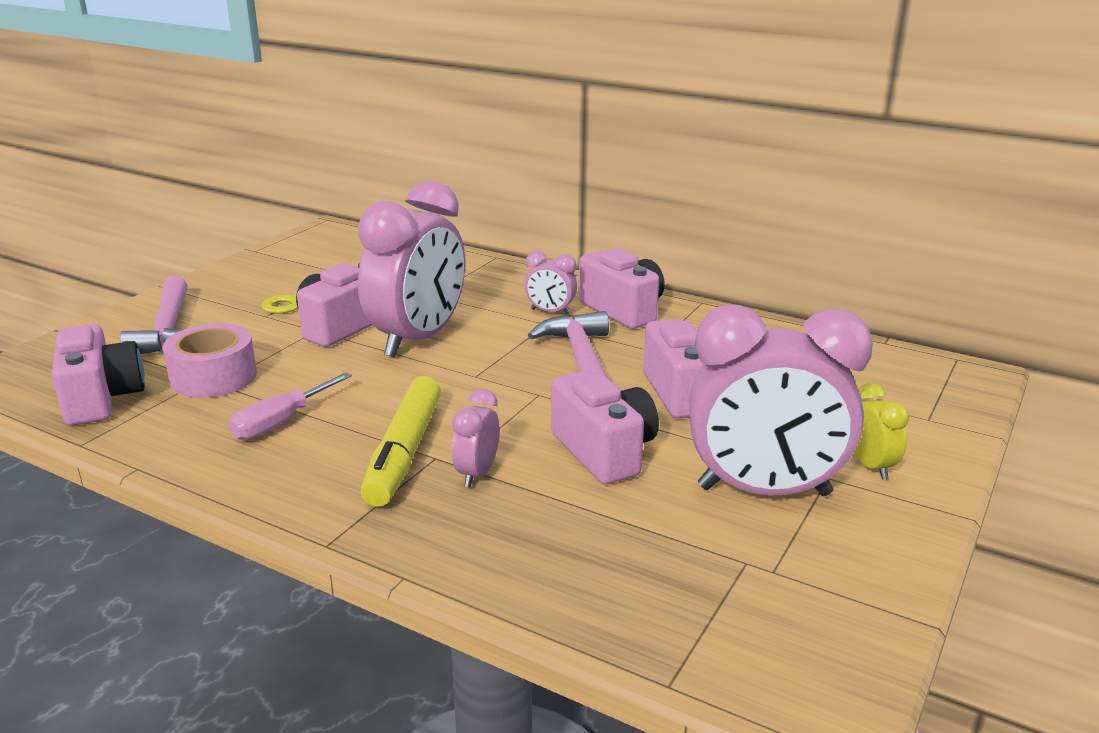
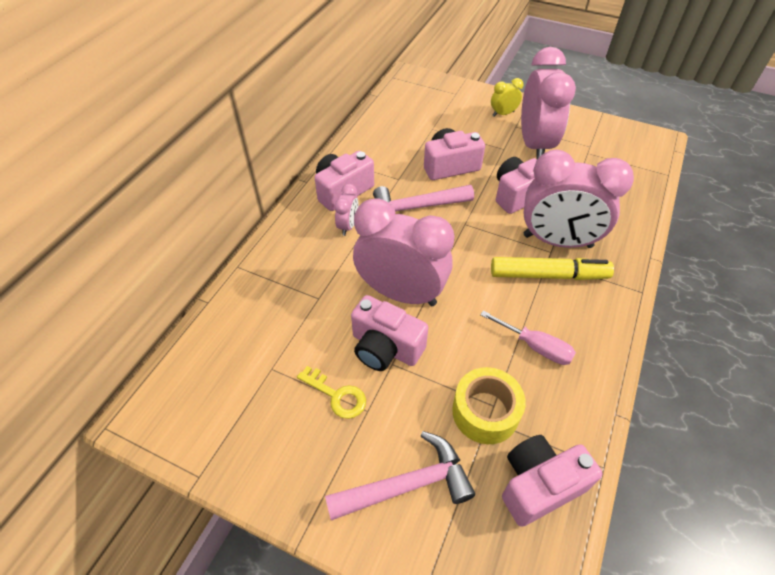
camera: 95 degrees left, 25 degrees up
pink tape [163,323,257,398] -> yellow tape [452,367,526,444]
pink clock [452,389,499,487] -> pink clock [523,149,634,248], size x2.29

